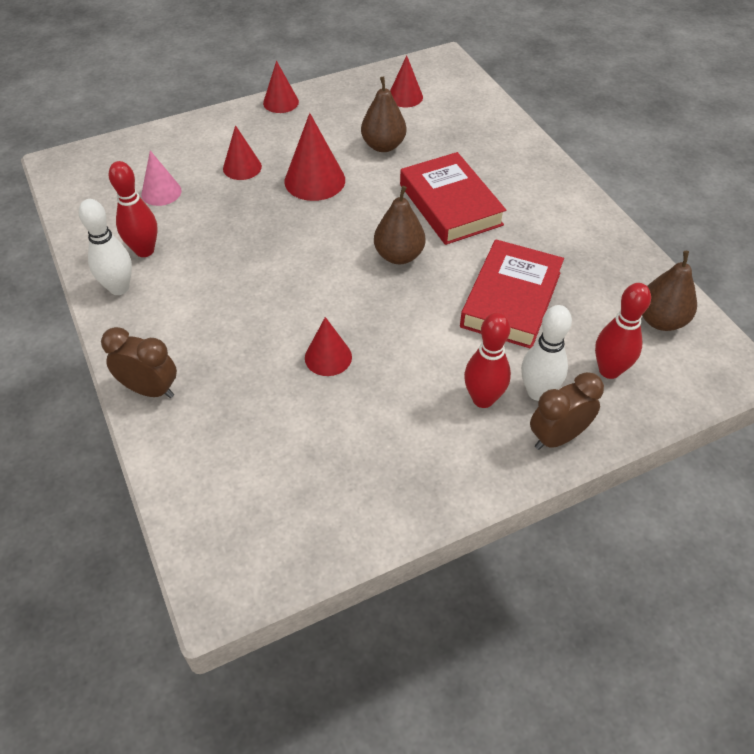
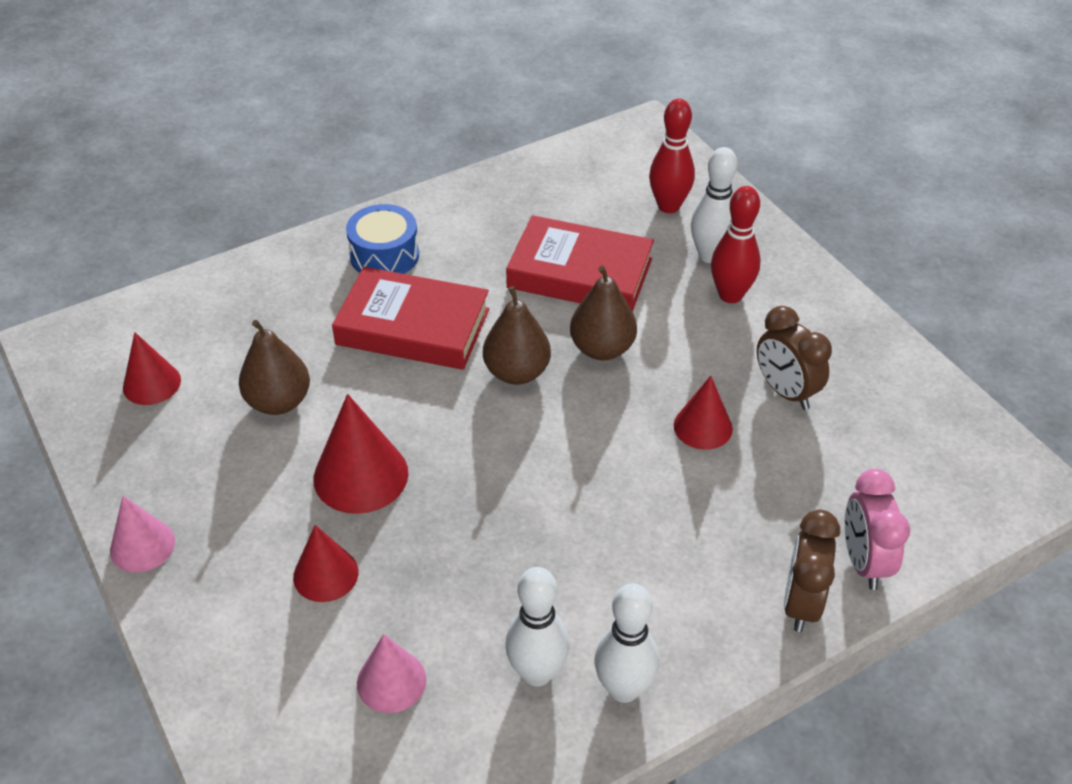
camera: 95 degrees left, 5 degrees down
red bowling pin [109,161,158,257] -> white bowling pin [505,567,569,686]
red cone [263,61,299,113] -> pink cone [110,496,175,572]
red book [400,152,506,245] -> red book turned 45 degrees clockwise [332,267,489,370]
brown clock [530,372,604,450] -> brown clock moved to [757,306,832,410]
brown pear [642,251,697,331] -> brown pear moved to [570,266,637,360]
none -> blue drum [346,204,419,274]
none -> pink clock [845,469,910,590]

